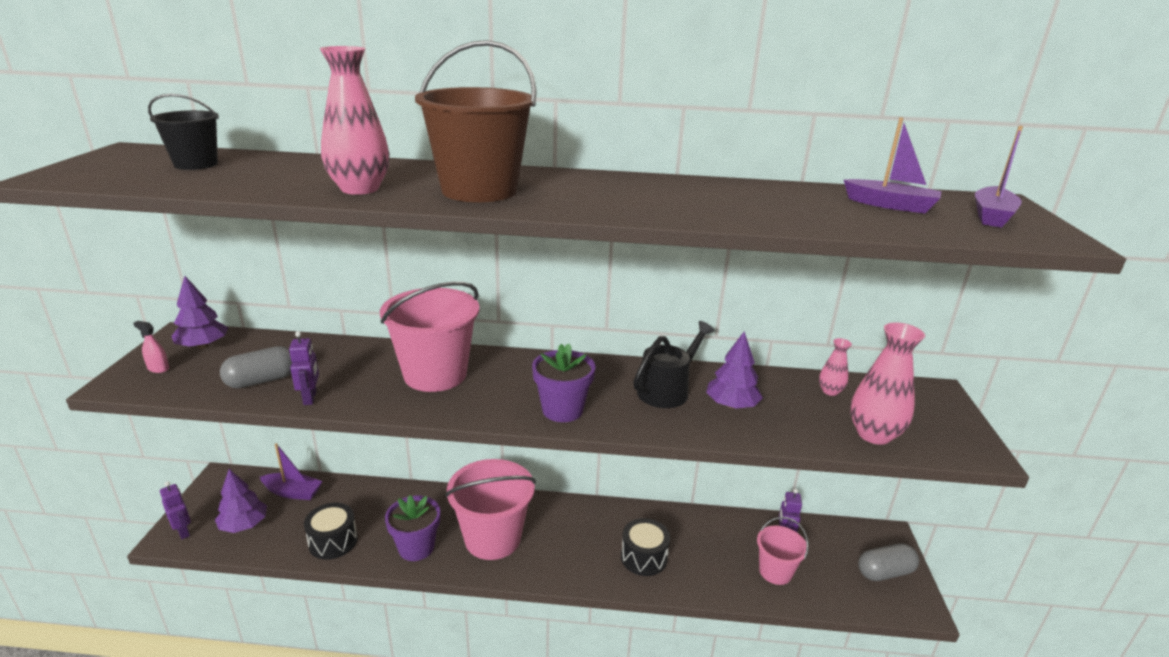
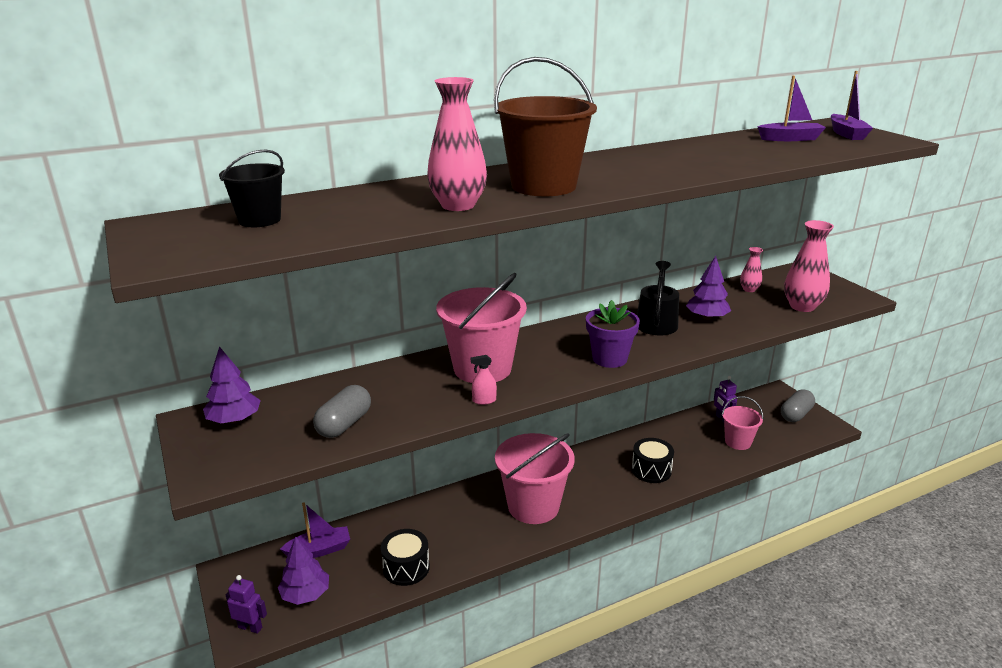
camera: 30 degrees left, 0 degrees up
pink spray bottle [133,321,169,373] -> pink spray bottle moved to [471,355,497,405]
purple robot [289,331,319,405] -> none
purple flower pot [385,495,440,561] -> none

